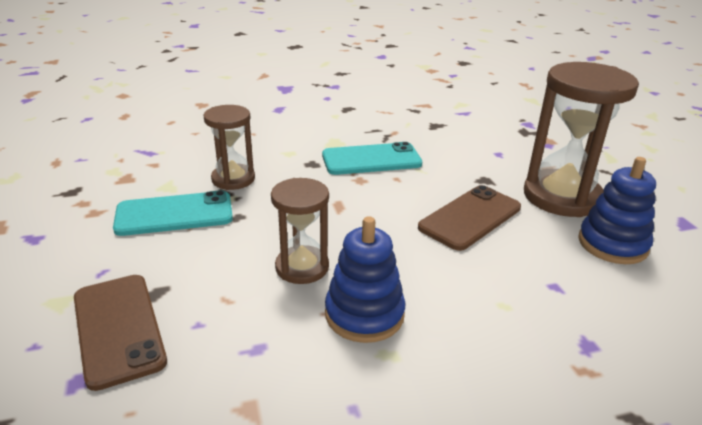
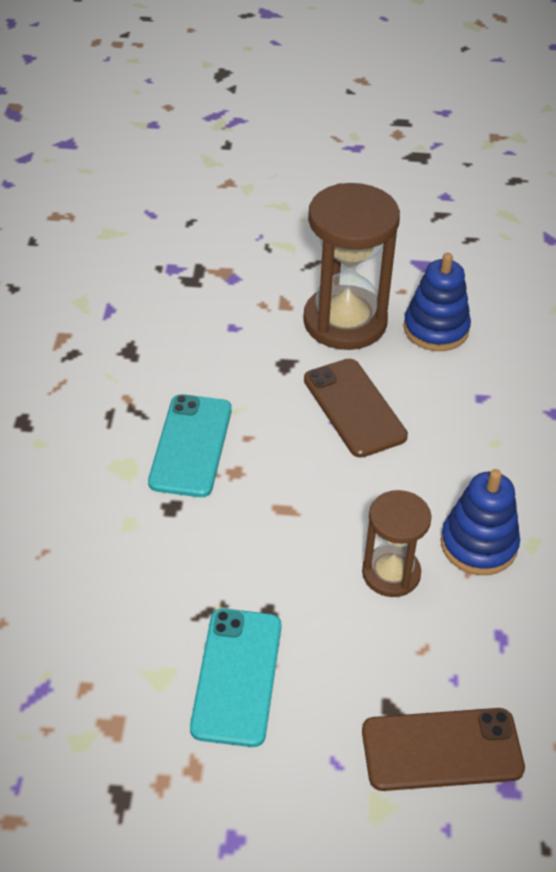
camera: 70 degrees left, 15 degrees up
brown hourglass [203,105,255,190] -> none

